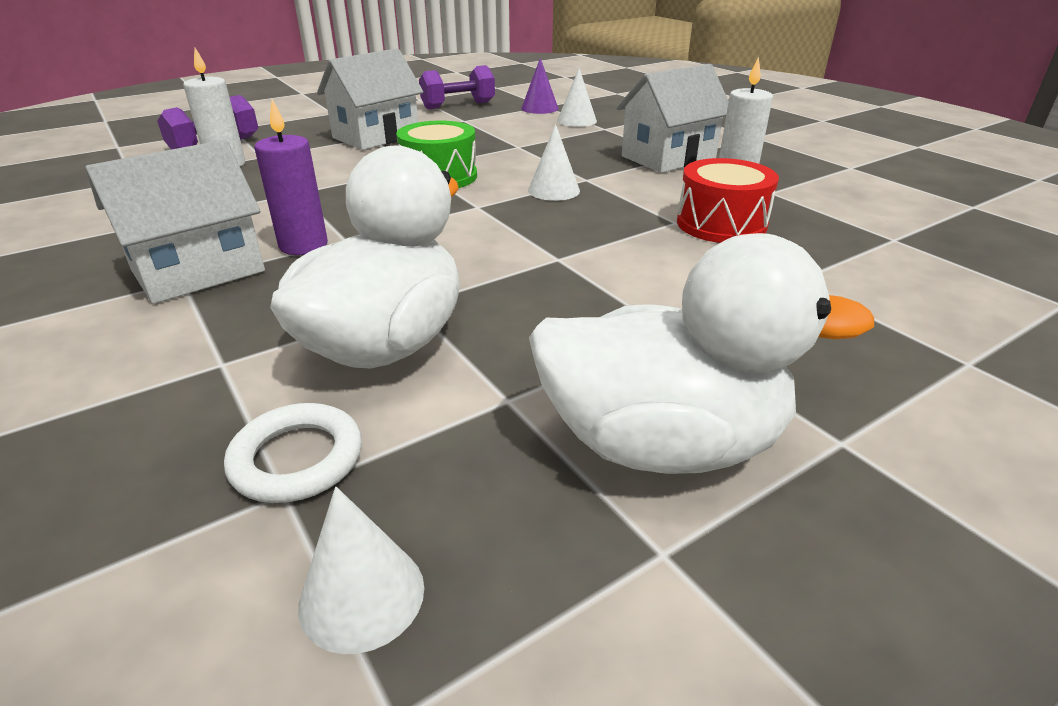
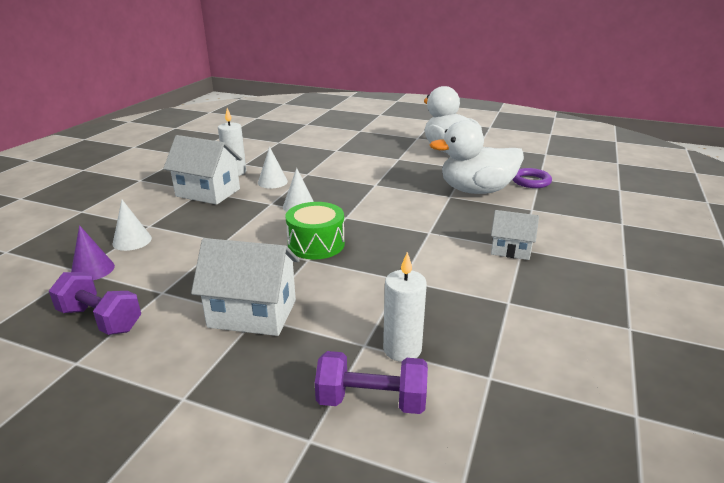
camera: 125 degrees left, 5 degrees down
white house [85,140,265,304] -> white house [491,210,539,260], size x0.61
white ring [224,403,362,503] -> purple ring [512,168,552,188]
purple candle [254,99,328,255] -> none
white cone [298,486,424,654] -> white cone moved to [258,146,288,188]
red drum [677,158,779,243] -> none

